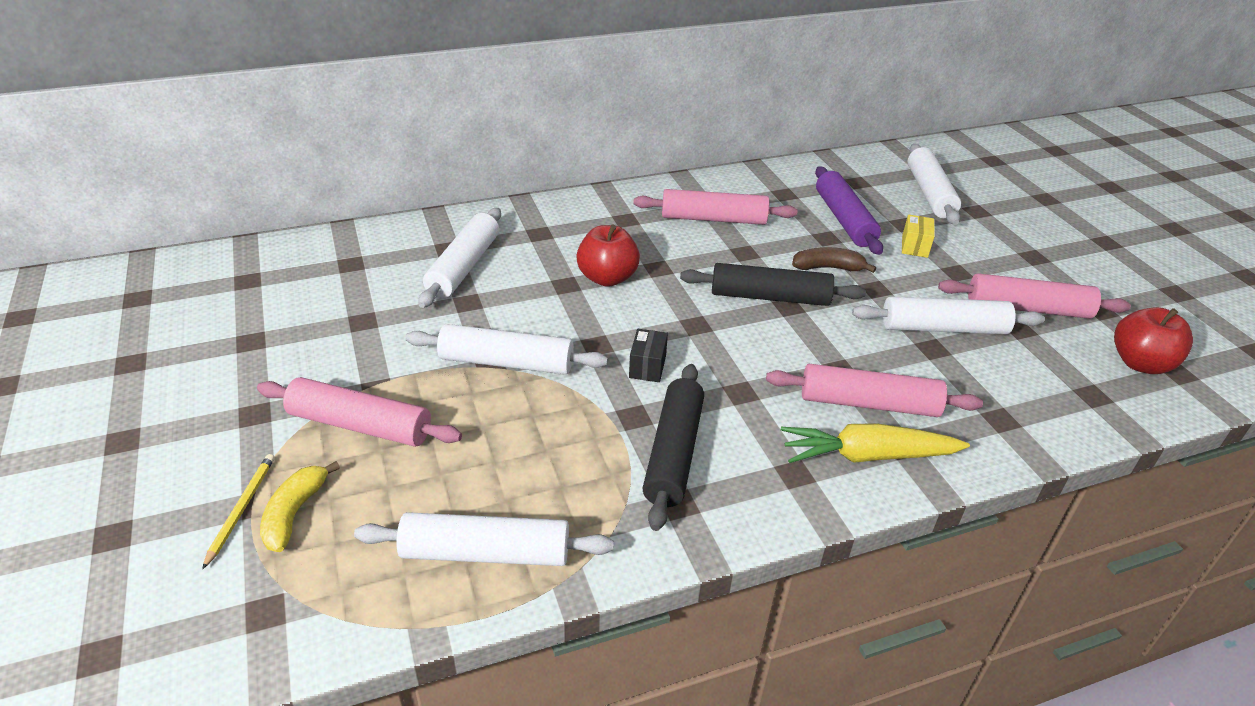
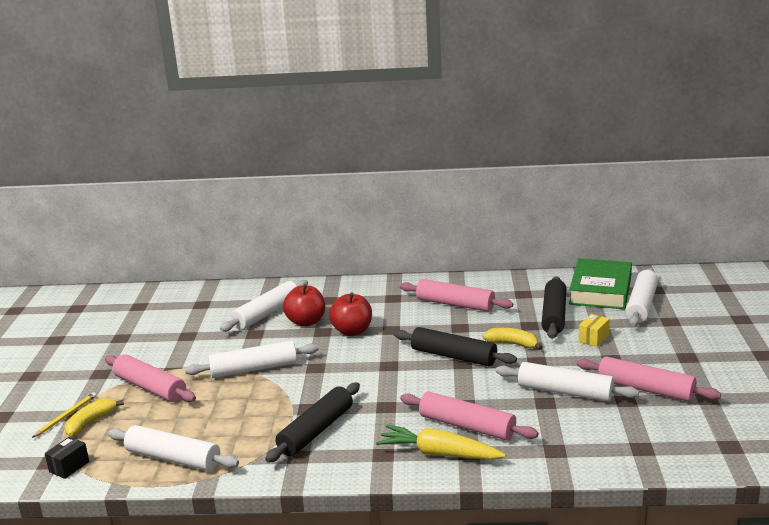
camera: 25 degrees right, 15 degrees down
white rolling pin [405,324,608,375] -> white rolling pin turned 45 degrees counterclockwise [185,340,319,378]
black box [629,329,668,382] -> black box moved to [45,437,89,479]
brown banana [792,247,876,273] -> yellow banana [483,328,543,350]
purple rolling pin [815,166,883,255] -> black rolling pin [542,276,566,339]
red apple [1114,307,1193,374] -> red apple moved to [283,284,325,327]
none -> green book [569,258,632,309]

